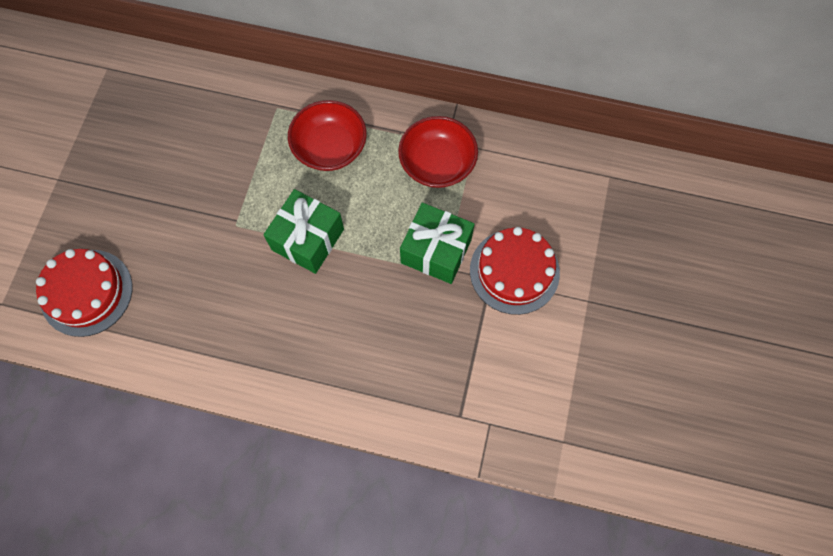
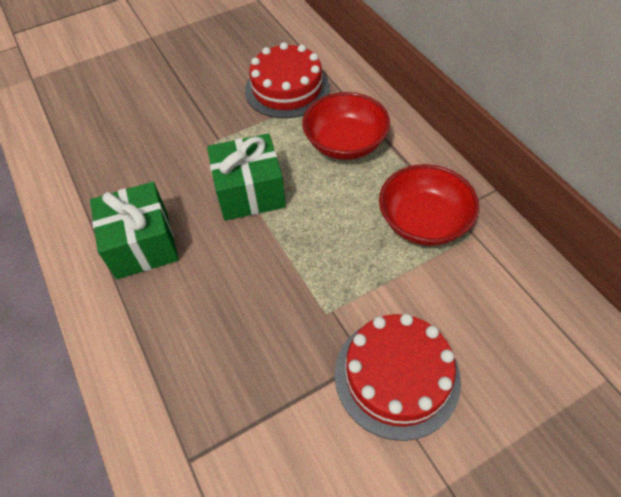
camera: 50 degrees right, 15 degrees down
red cake [36,249,132,337] -> red cake moved to [245,42,330,119]
green gift [400,203,475,284] -> green gift moved to [90,182,179,279]

